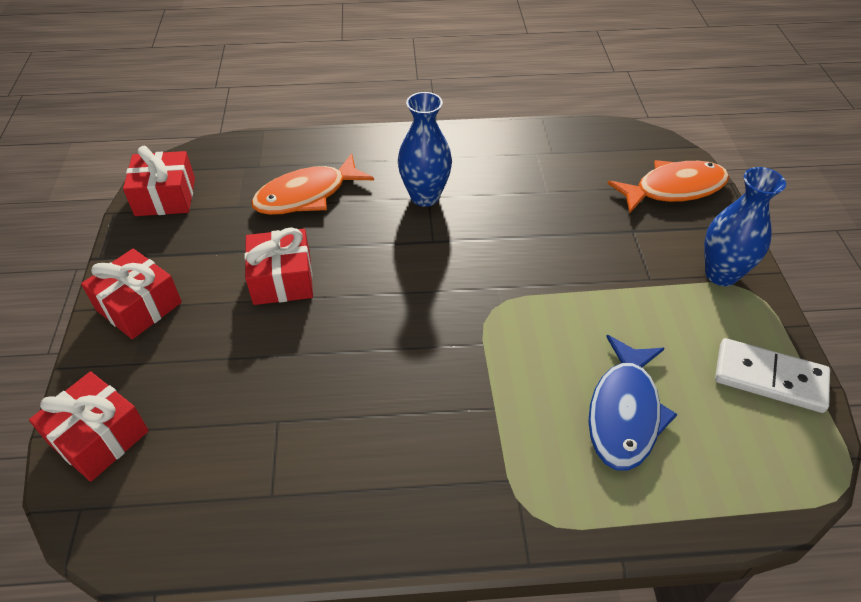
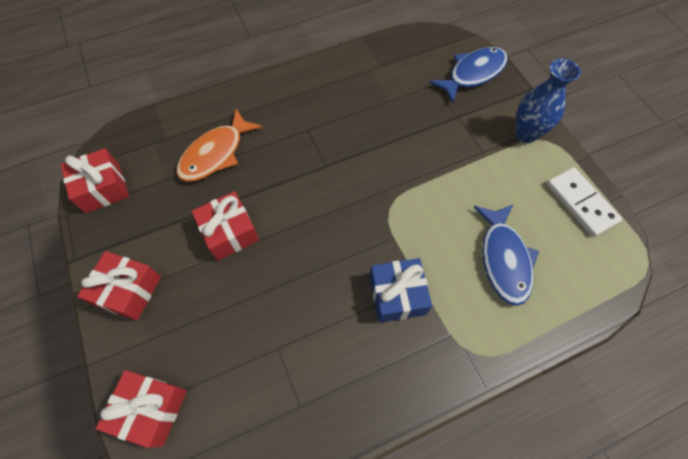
camera: 20 degrees left, 15 degrees up
blue vase [398,92,452,207] -> none
orange fish [607,160,729,214] -> blue fish [429,47,508,103]
white domino [715,338,830,413] -> white domino turned 60 degrees clockwise [546,167,622,237]
none -> blue gift [370,258,432,323]

